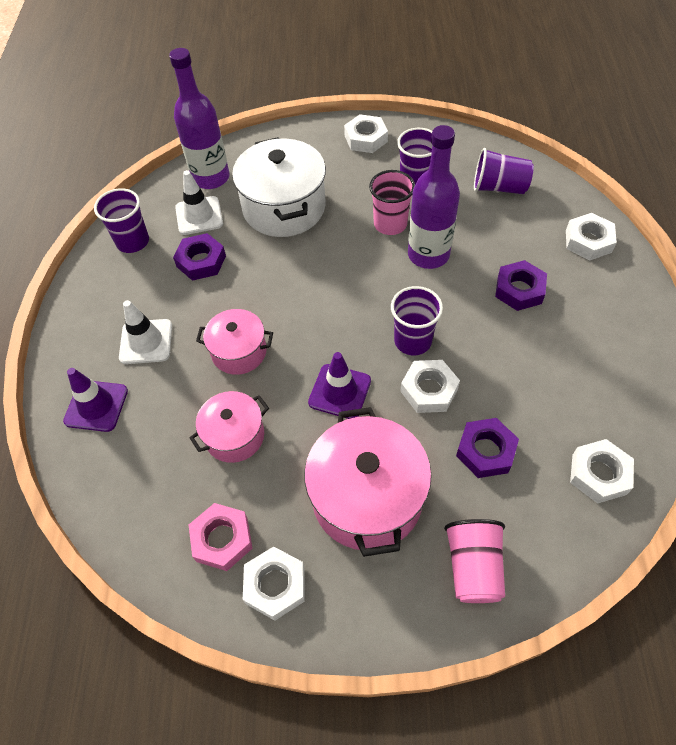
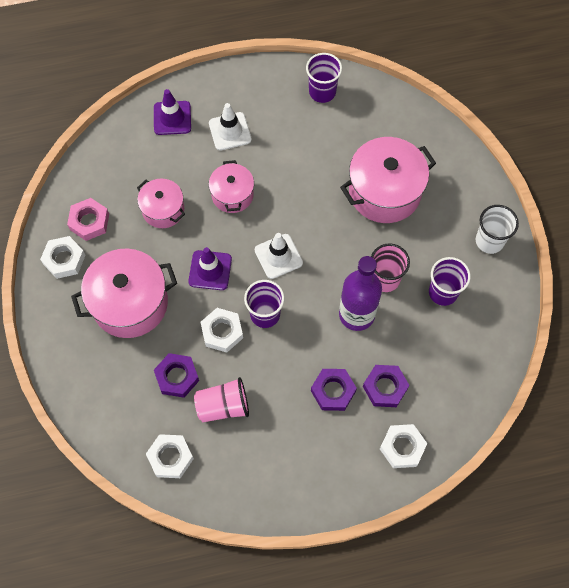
camera: 75 degrees right, 10 degrees up
purple bottle [169,48,230,189] -> none
purple nut [173,233,226,281] -> purple nut moved to [363,365,409,407]
white traffic cone [175,170,223,235] -> white traffic cone moved to [255,233,303,279]
white pot [232,137,326,237] -> pink pot [340,137,436,223]
white nut [344,114,388,153] -> white cup [476,205,519,254]
pink cup [444,519,505,603] -> pink cup moved to [194,377,249,422]
purple cup [474,148,534,194] -> none

